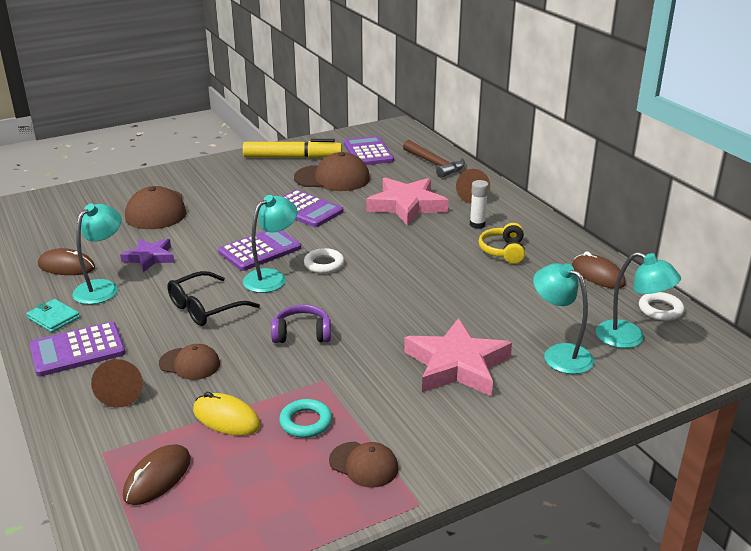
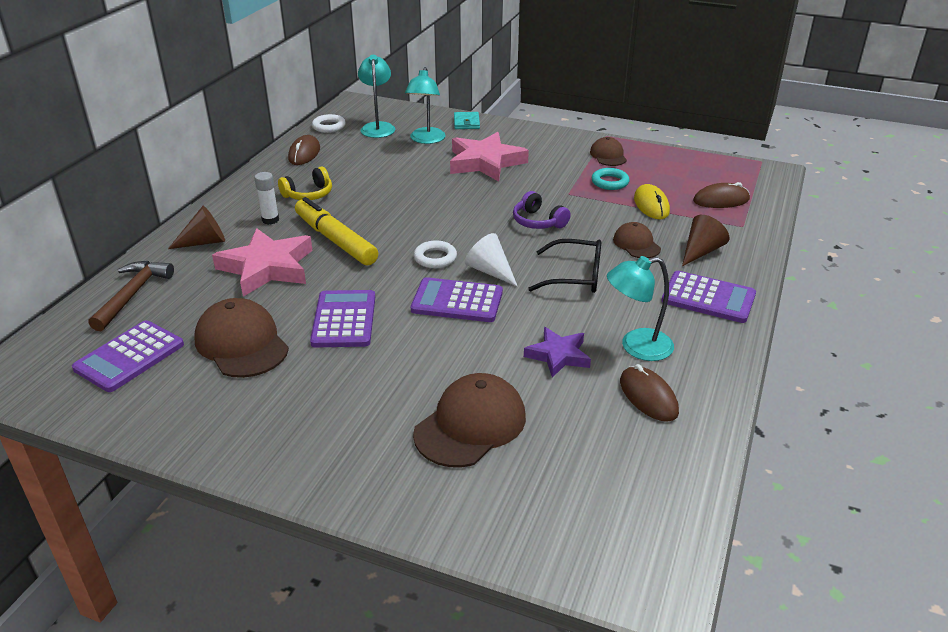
camera: 130 degrees left, 5 degrees up
turquoise wallet [26,299,80,332] -> turquoise wallet moved to [454,112,480,129]
yellow marker [243,139,342,159] -> yellow marker moved to [295,197,378,266]
turquoise lamp [243,195,298,293] -> white cone [465,233,518,287]

